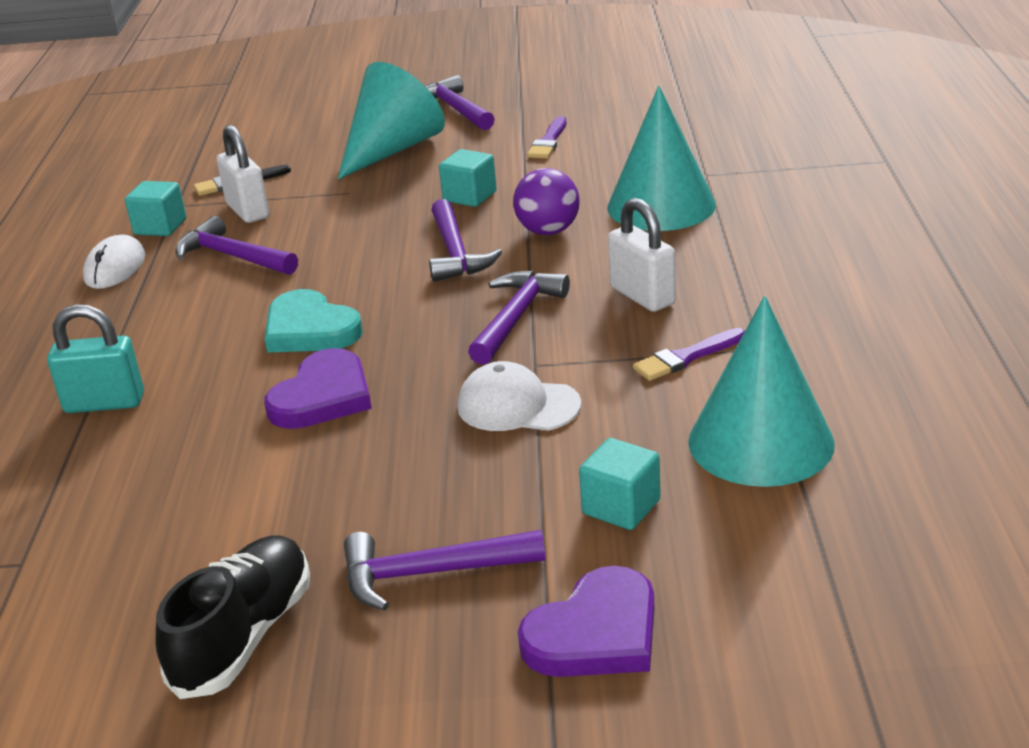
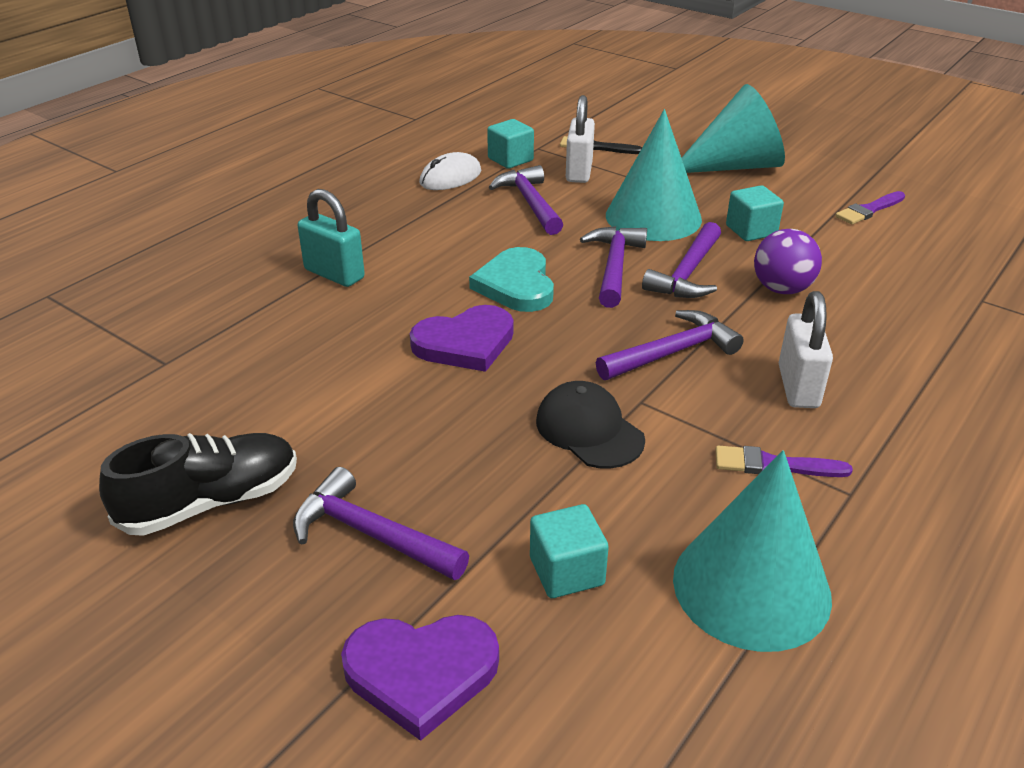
camera: 35 degrees right, 5 degrees up
purple hammer [425,75,495,130] -> purple hammer moved to [580,226,647,308]
white cap [458,361,582,431] -> black cap [536,381,645,469]
turquoise cone [607,86,716,231] -> turquoise cone moved to [606,109,702,241]

